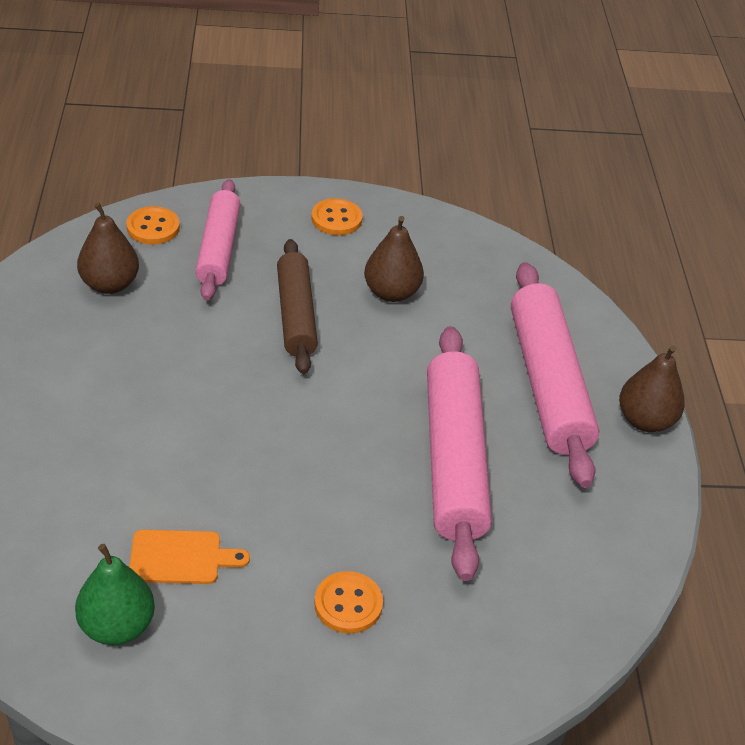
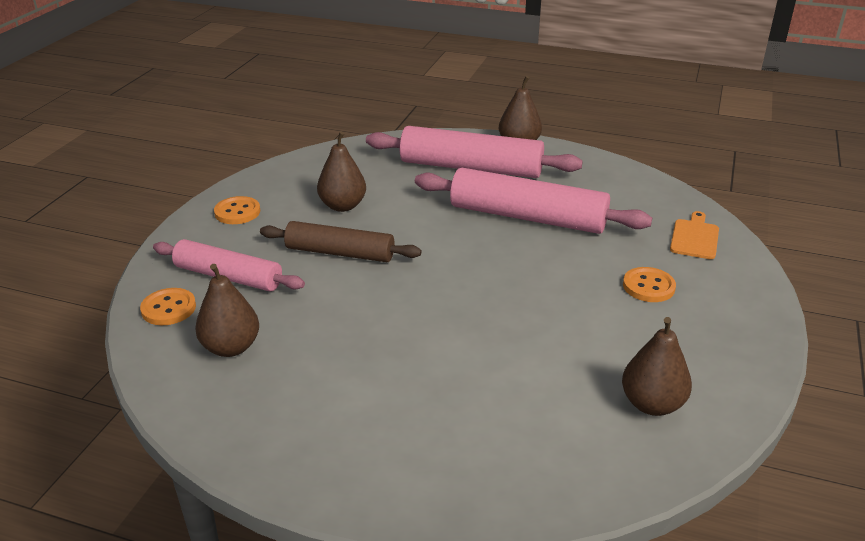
camera: 65 degrees left, 10 degrees down
green pear [75,544,155,645] -> brown pear [622,317,692,416]
orange cutting board [129,530,250,584] -> orange cutting board moved to [670,211,719,259]

